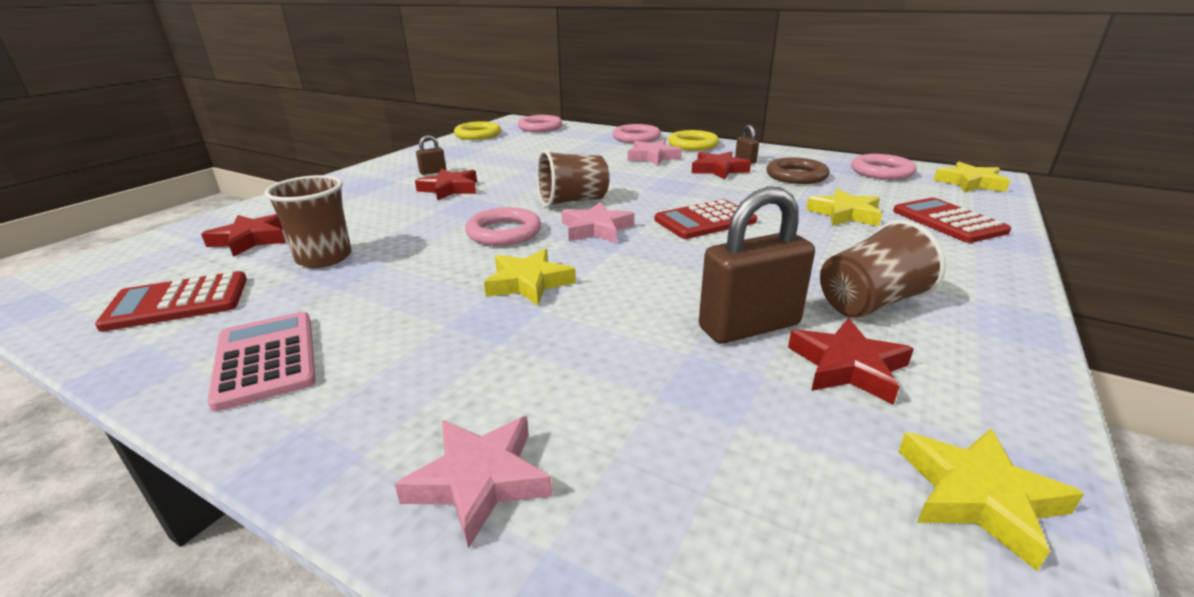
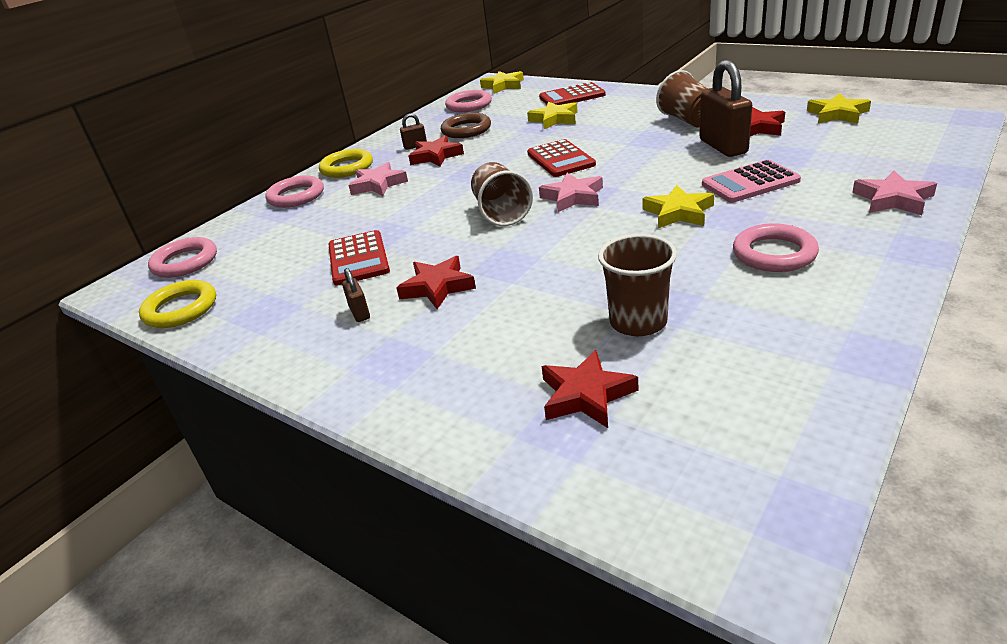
camera: 80 degrees left, 5 degrees up
red calculator [95,271,247,332] -> red calculator moved to [328,230,390,286]
pink calculator [207,312,316,411] -> pink calculator moved to [702,160,801,203]
pink ring [465,207,541,246] -> pink ring moved to [733,224,819,272]

